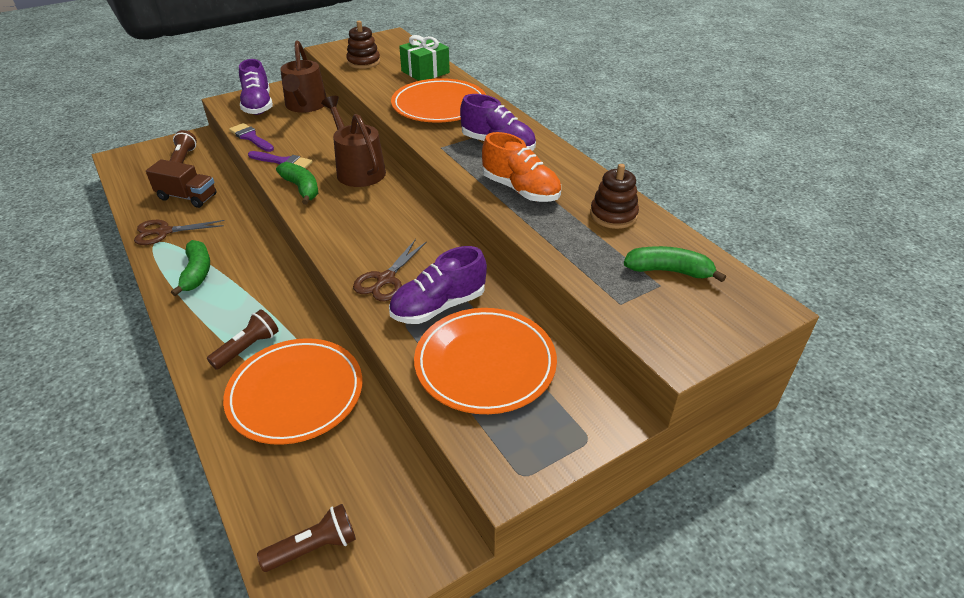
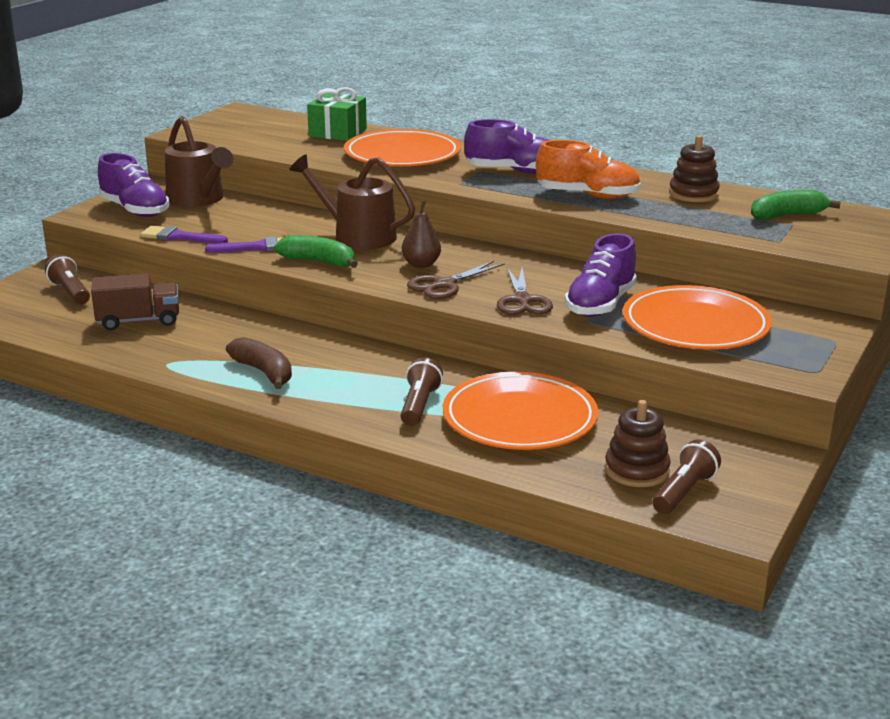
camera: 30 degrees left, 15 degrees down
brown scissors [134,220,225,245] -> brown scissors moved to [407,261,505,299]
green banana [171,240,210,296] -> brown banana [226,337,292,389]
brown stacking toy [346,21,380,69] -> brown stacking toy moved to [605,400,671,487]
none -> brown pear [402,200,441,268]

